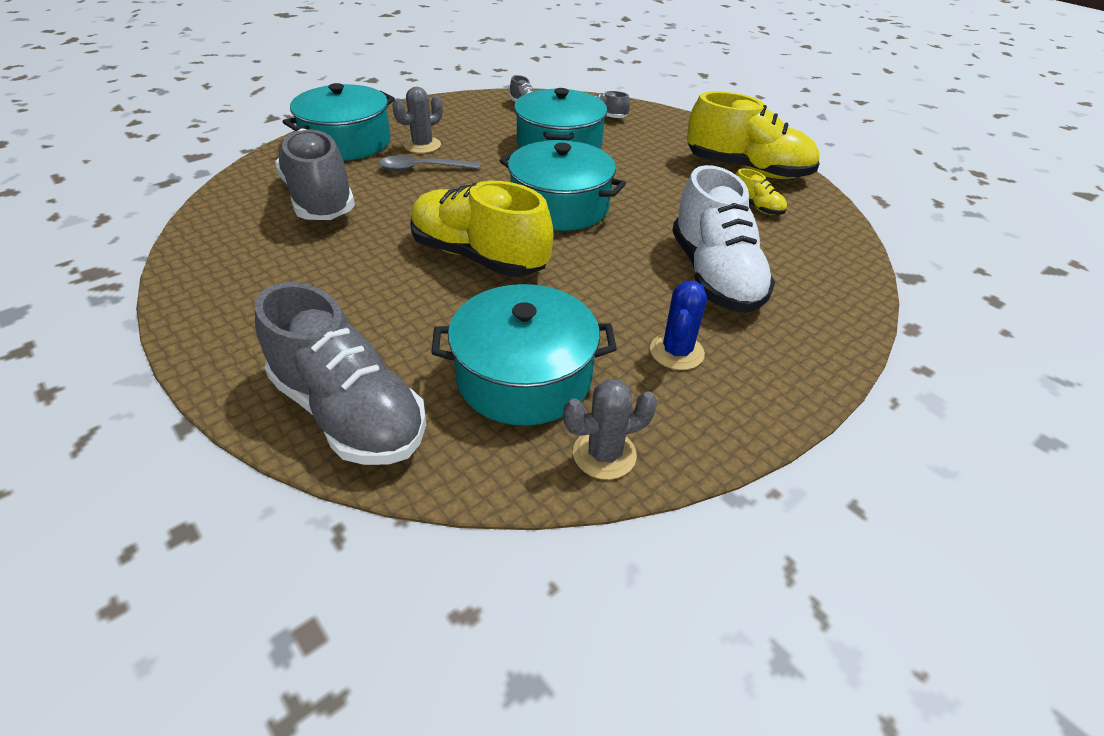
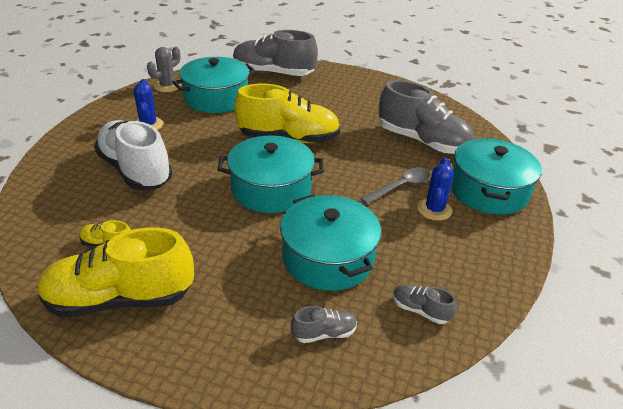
camera: 150 degrees right, 5 degrees down
grey cactus [392,87,443,153] -> blue cactus [417,158,454,221]

